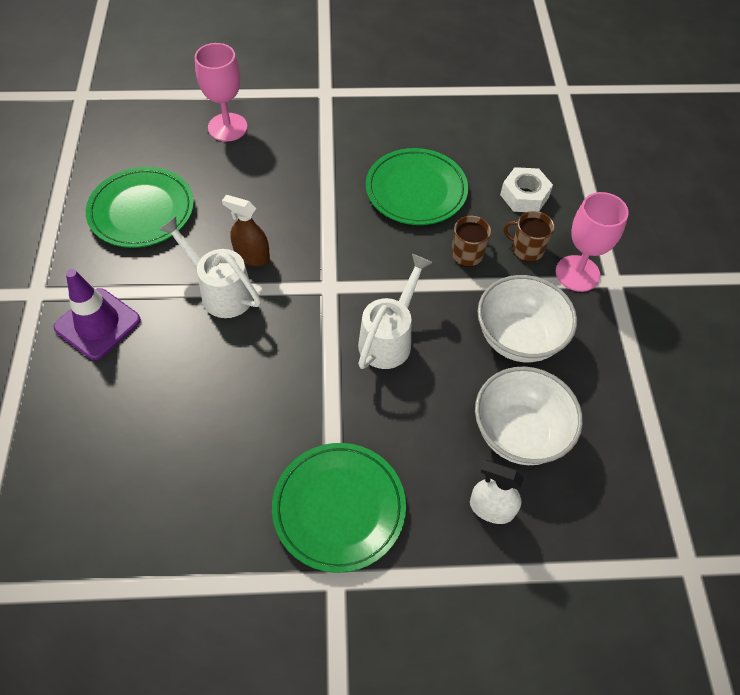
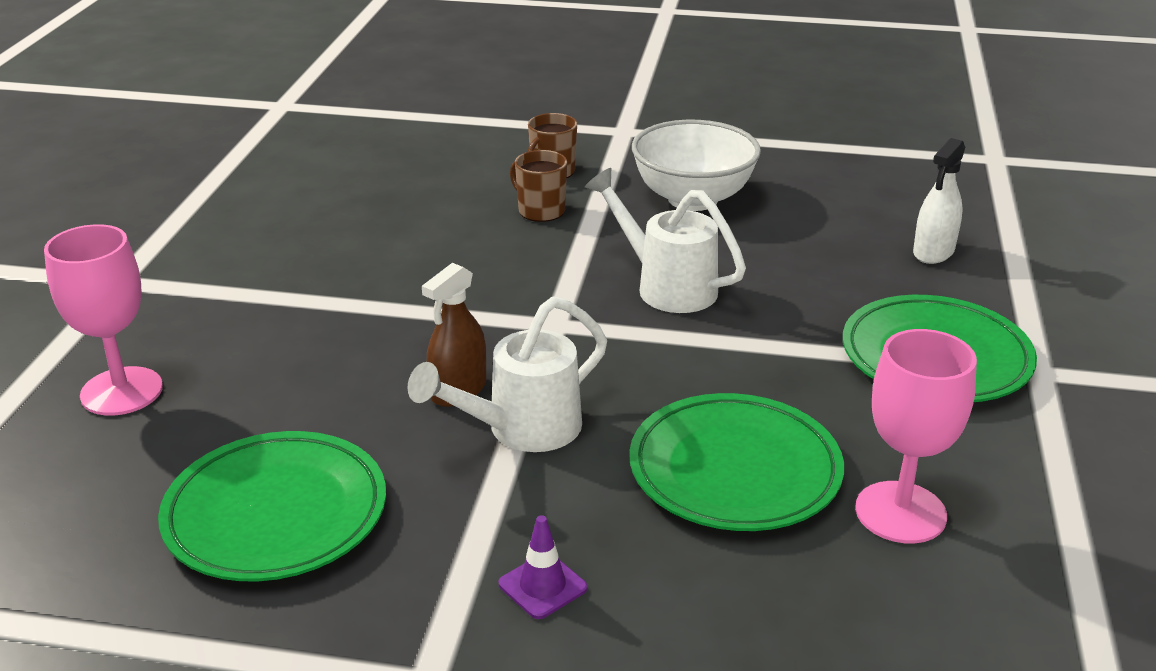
camera: 75 degrees left, 25 degrees down
purple traffic cone [53,269,141,360] -> purple traffic cone [499,515,587,619], size x0.52
green plate [366,148,468,225] -> green plate moved to [630,393,844,531]
white bowl [475,366,583,465] -> none
white nut [500,167,553,212] -> none
pink goblet [555,192,629,292] -> pink goblet moved to [855,329,977,543]

